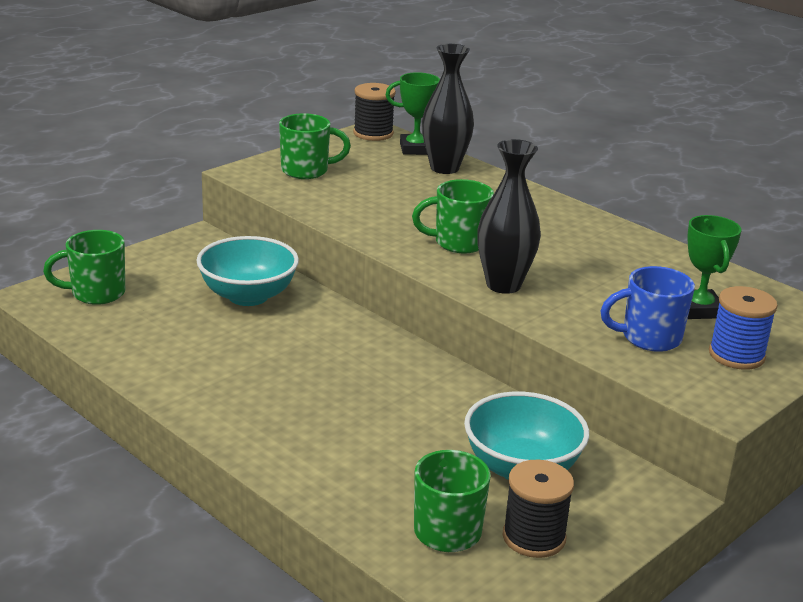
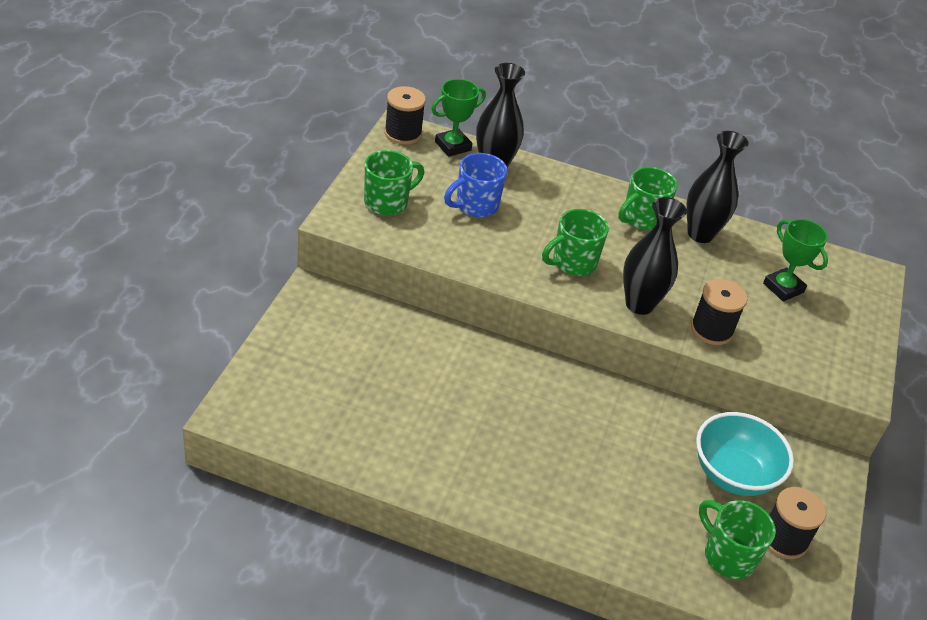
camera: 30 degrees left, 15 degrees up
green mug [43,230,125,305] -> green mug moved to [618,167,678,230]
turquoise bowl [196,236,299,306] -> none
blue mug [600,266,695,352] -> blue mug moved to [444,153,507,217]
blue spool [709,286,778,370] -> none
none -> black vase [687,131,749,243]
none -> black spool [691,279,747,345]

